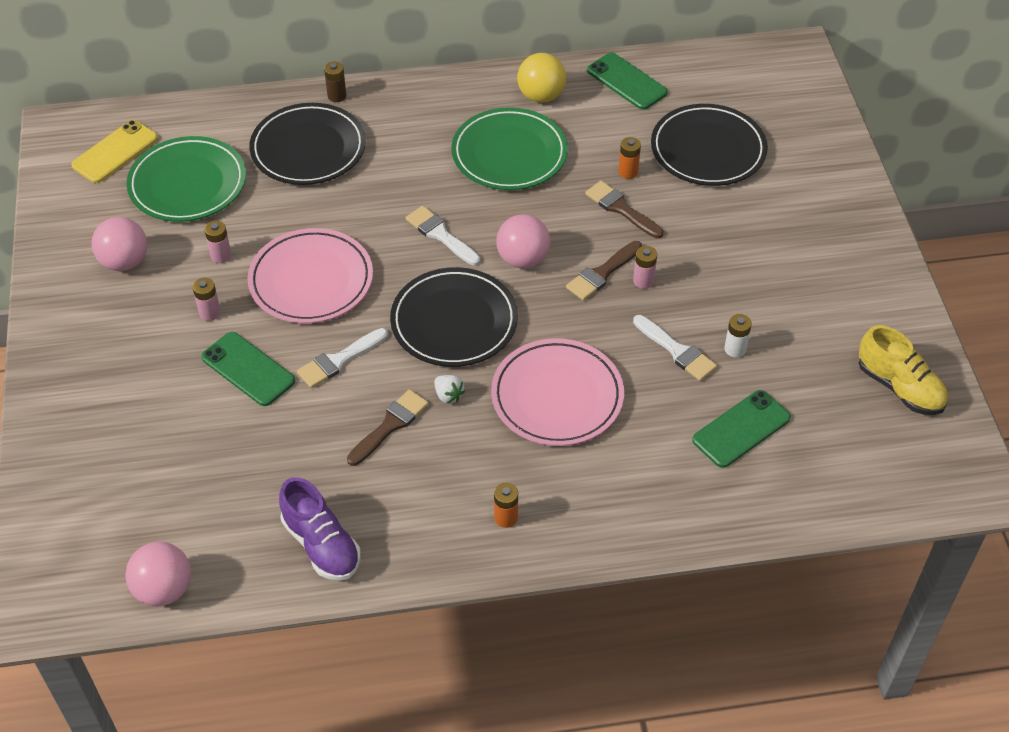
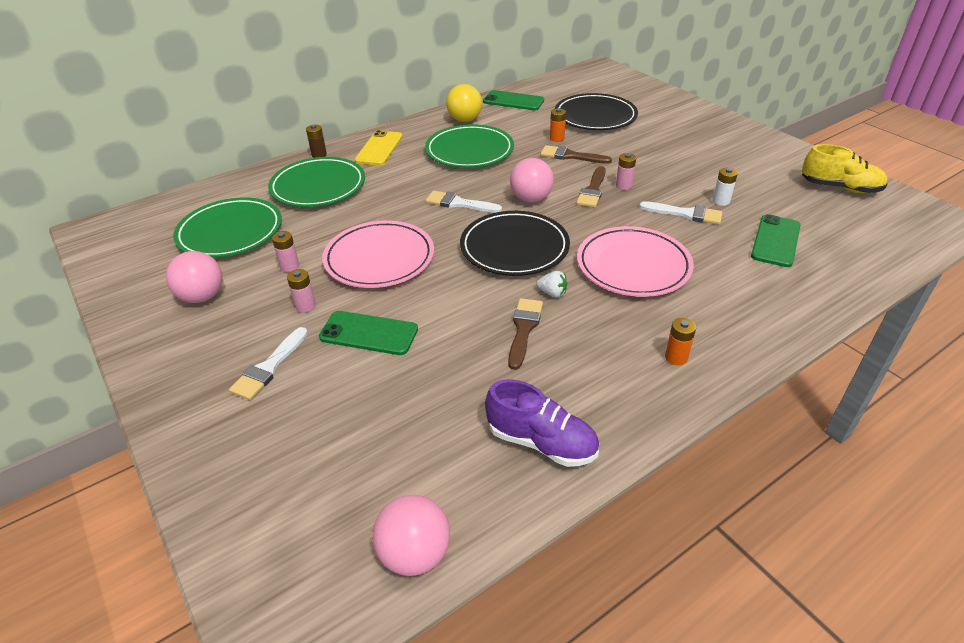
camera: 25 degrees left, 10 degrees down
yellow phone [71,120,158,183] -> yellow phone moved to [355,130,403,166]
black plate [249,103,366,185] -> green plate [268,157,365,207]
white brush [297,328,388,388] -> white brush moved to [229,327,308,400]

